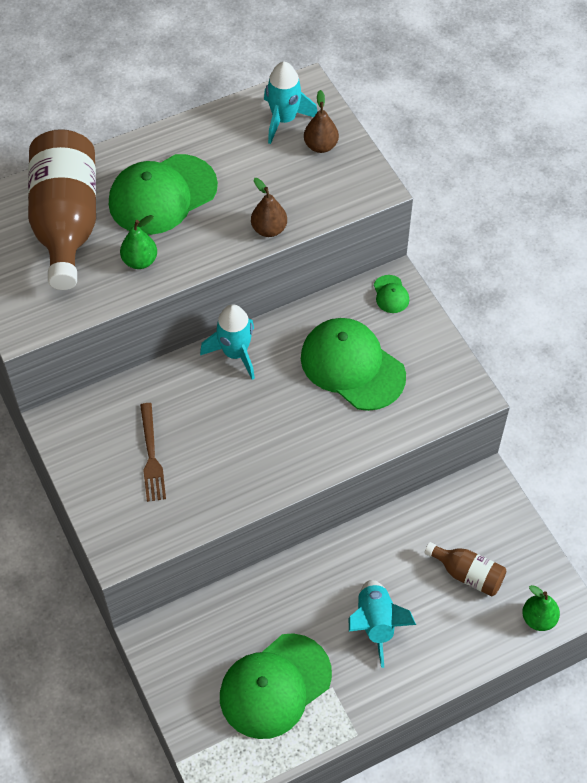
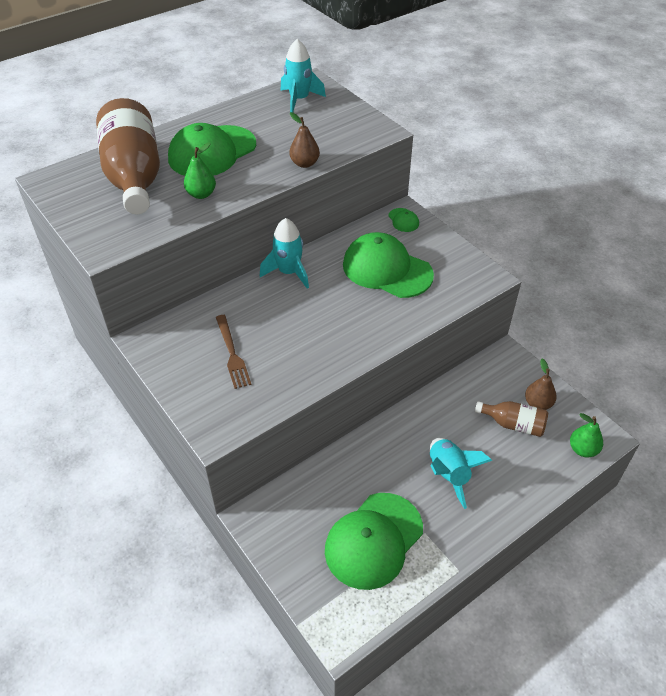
camera: 10 degrees left, 10 degrees down
brown pear [304,90,339,153] -> brown pear moved to [525,358,557,410]

